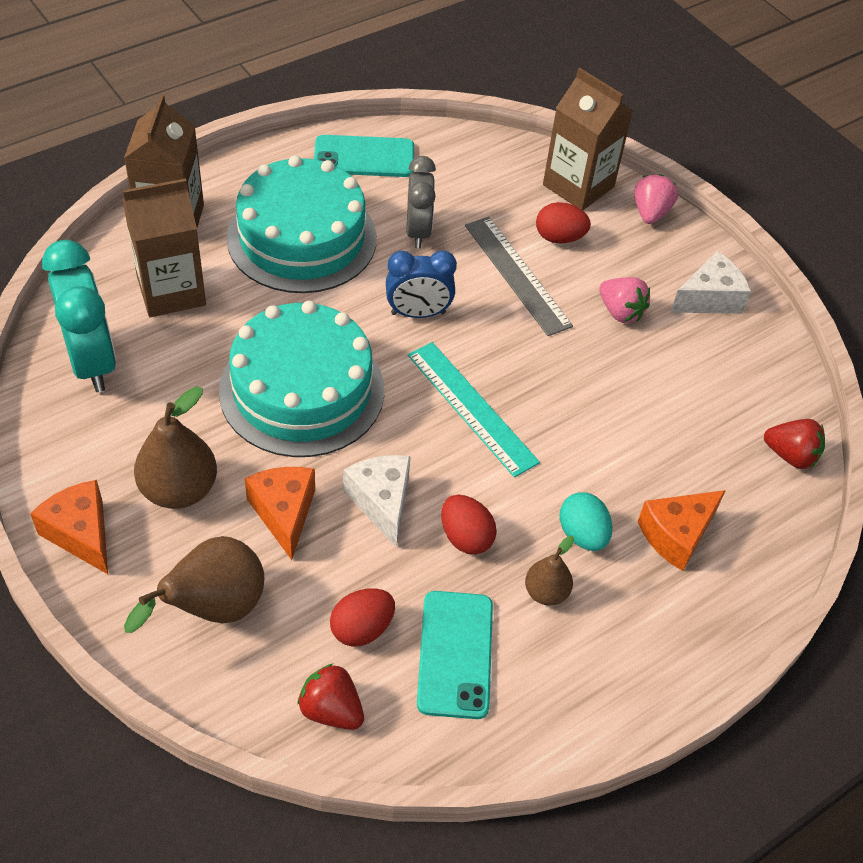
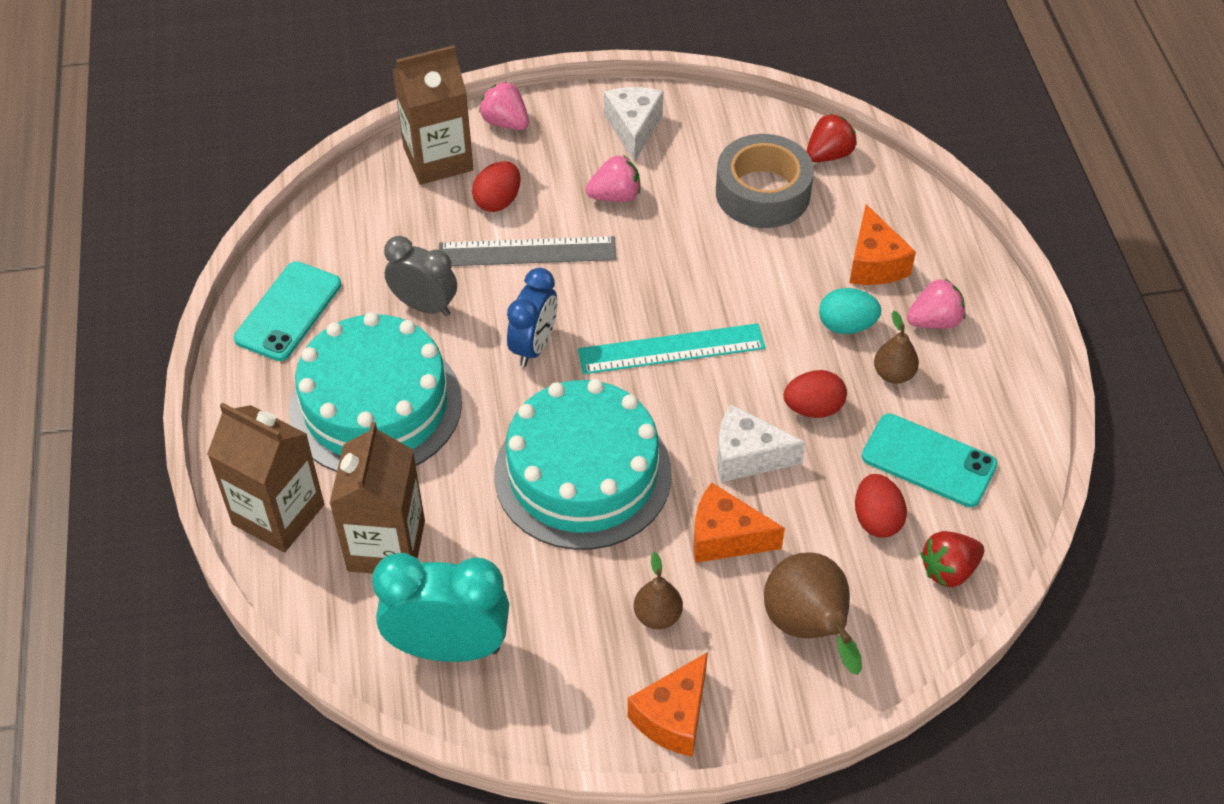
camera: 60 degrees left, 0 degrees up
orange cheese [30,480,108,574] -> orange cheese turned 45 degrees counterclockwise [628,652,708,757]
brown pear [134,387,217,509] -> brown pear [634,552,683,629], size x0.57
none -> grey tape [716,134,814,228]
none -> pink strawberry [907,279,966,329]

